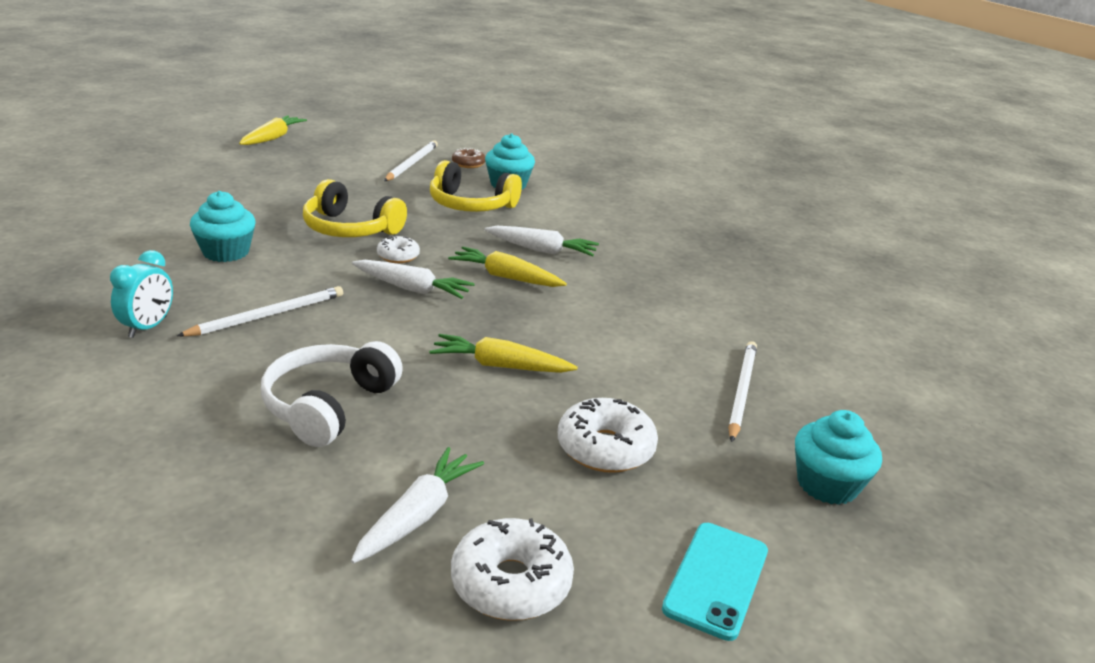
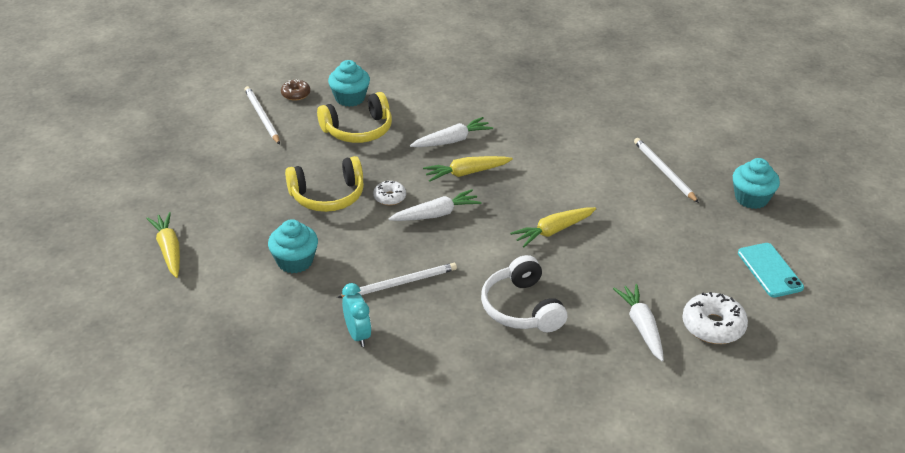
camera: 40 degrees left, 10 degrees up
white pencil [177,286,343,337] -> white pencil turned 60 degrees clockwise [337,263,457,298]
yellow carrot [239,115,307,145] -> yellow carrot moved to [146,212,180,278]
white donut [558,398,658,473] -> none

